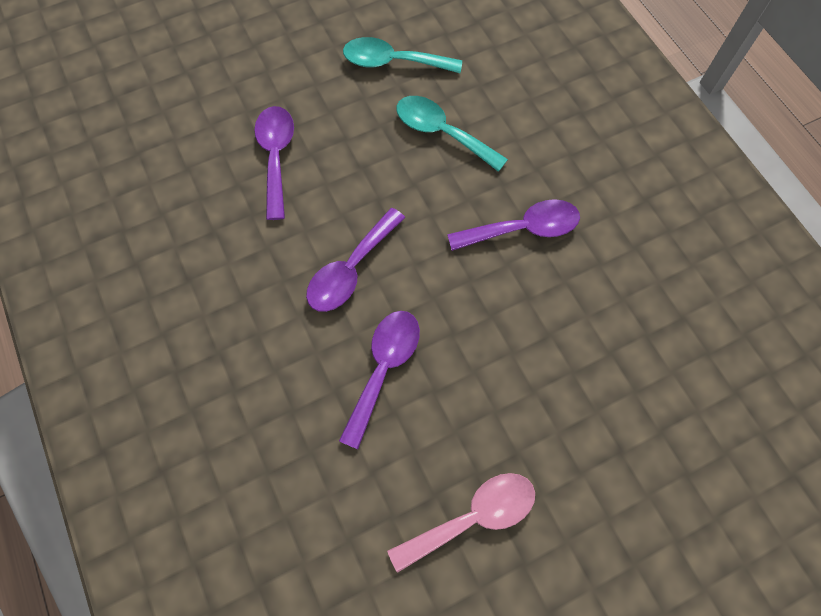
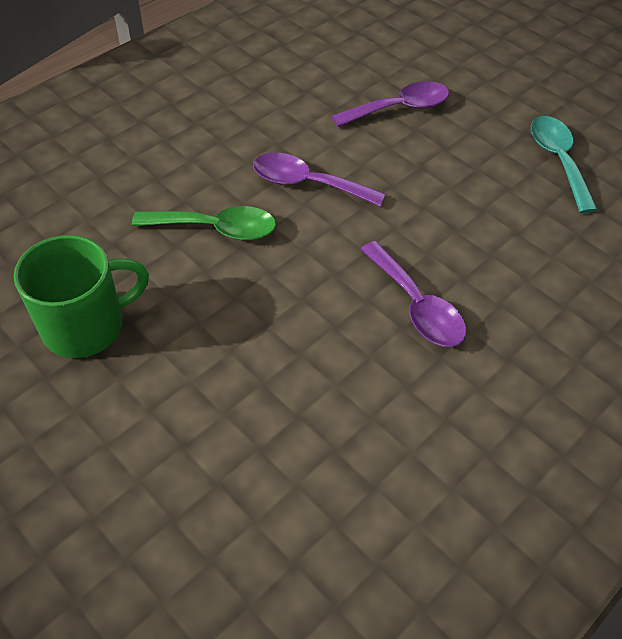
camera: 70 degrees right, 15 degrees down
purple spoon [339,311,420,449] -> green spoon [132,206,276,240]
pink spoon [387,473,535,573] -> green mug [14,235,149,358]
turquoise spoon [397,96,508,172] -> none

